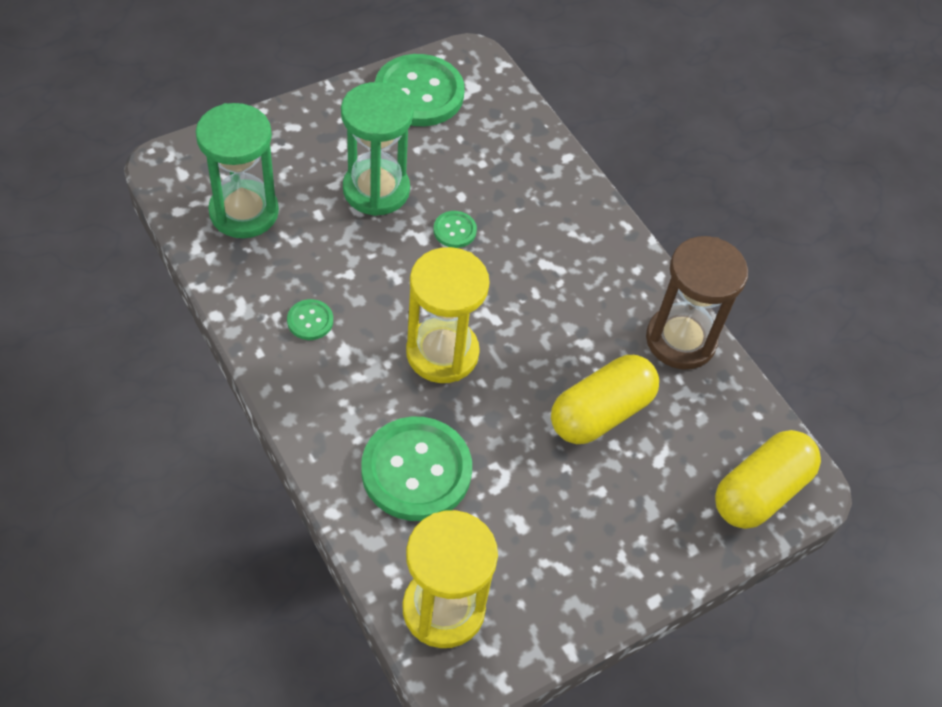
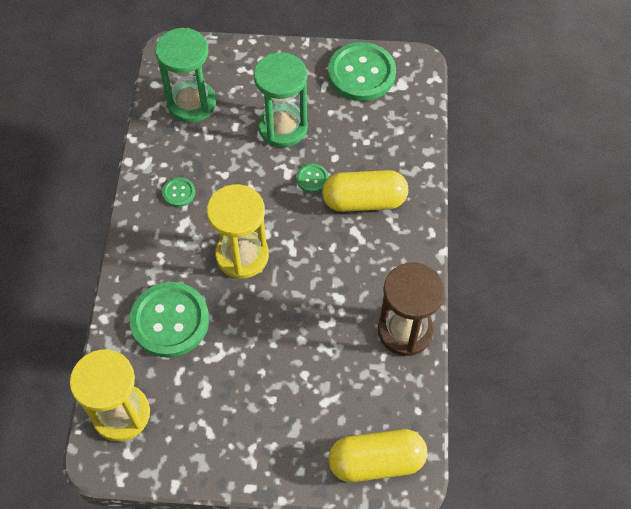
camera: 40 degrees right, 5 degrees up
yellow capsule [551,355,659,444] -> yellow capsule moved to [322,170,408,212]

